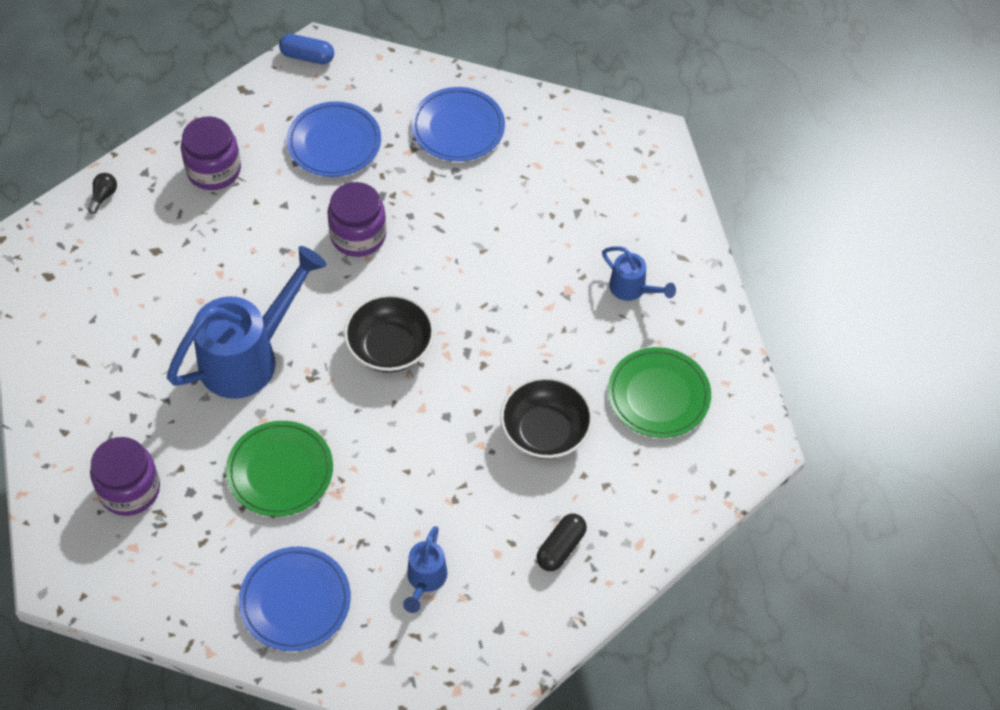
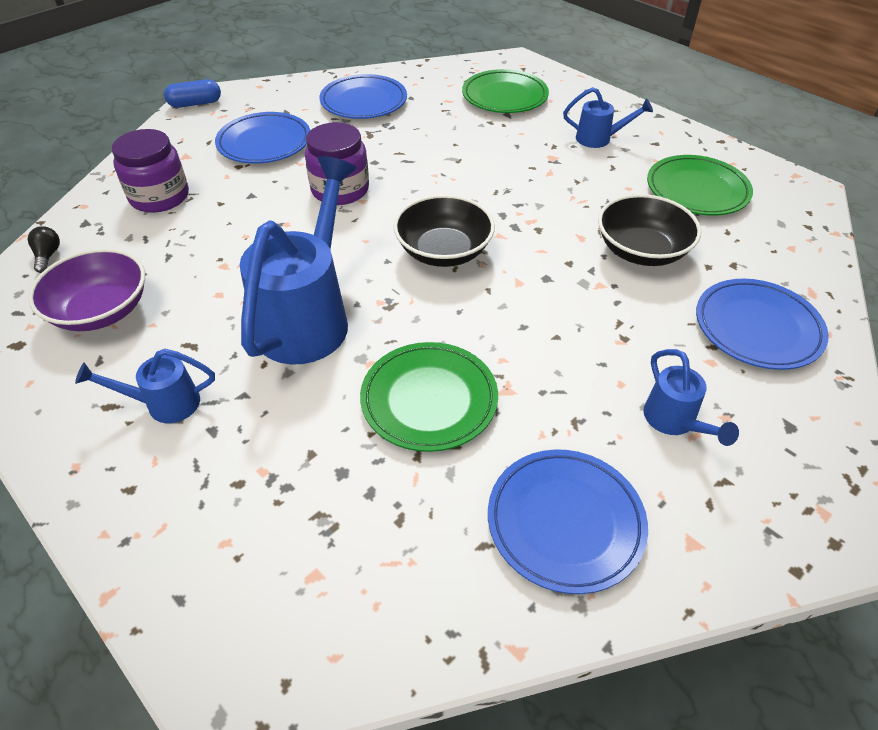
camera: 30 degrees left, 10 degrees down
purple jar [90,437,160,516] -> none
black capsule [536,514,587,571] -> blue plate [696,279,829,370]
none -> purple bowl [28,249,145,331]
none -> blue watering can [75,349,215,423]
none -> green plate [462,69,549,113]

